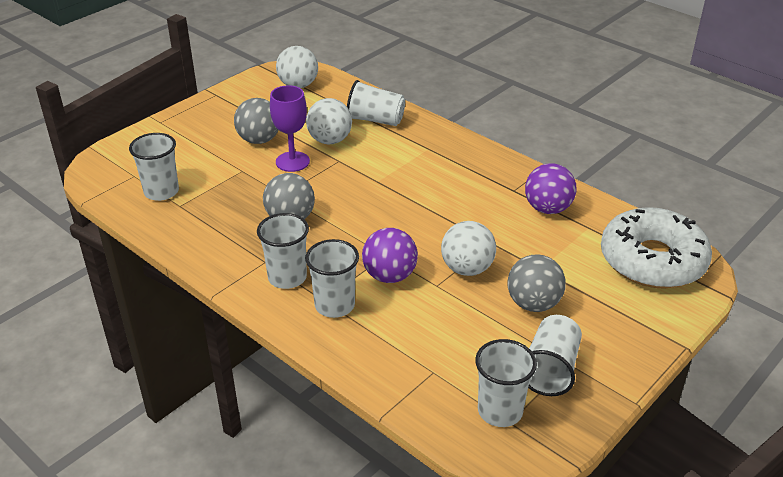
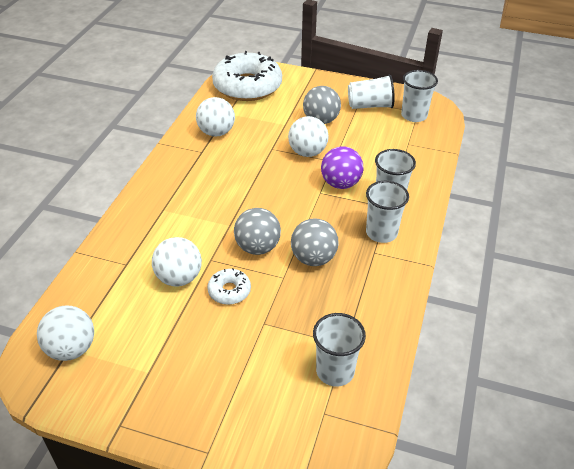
camera: 115 degrees left, 5 degrees up
grey ball [234,98,278,144] -> grey ball moved to [234,208,281,255]
purple goblet [270,85,310,172] -> white donut [207,268,251,305]
white cup [347,80,405,126] -> none
purple ball [525,163,576,214] -> white ball [196,97,235,137]

